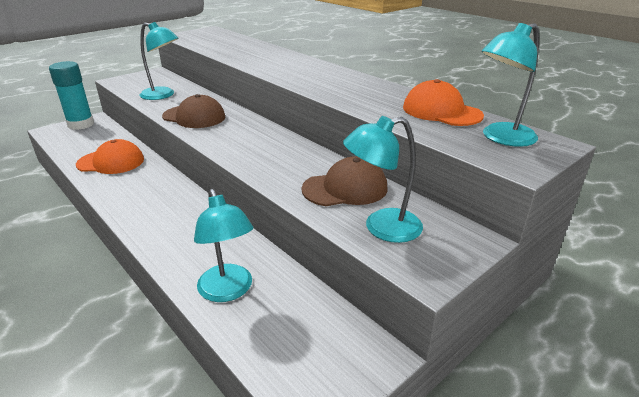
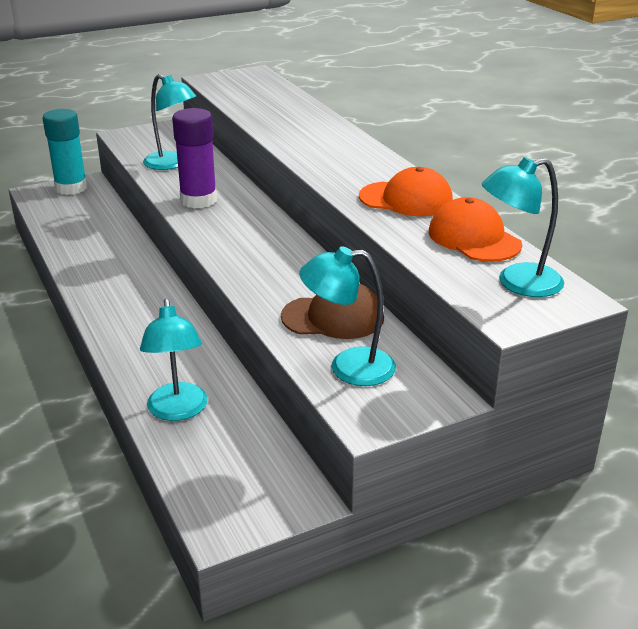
camera: 15 degrees right, 0 degrees up
orange cap [76,139,144,174] -> orange cap moved to [359,167,453,216]
brown cap [162,94,225,128] -> purple glue stick [172,108,217,209]

